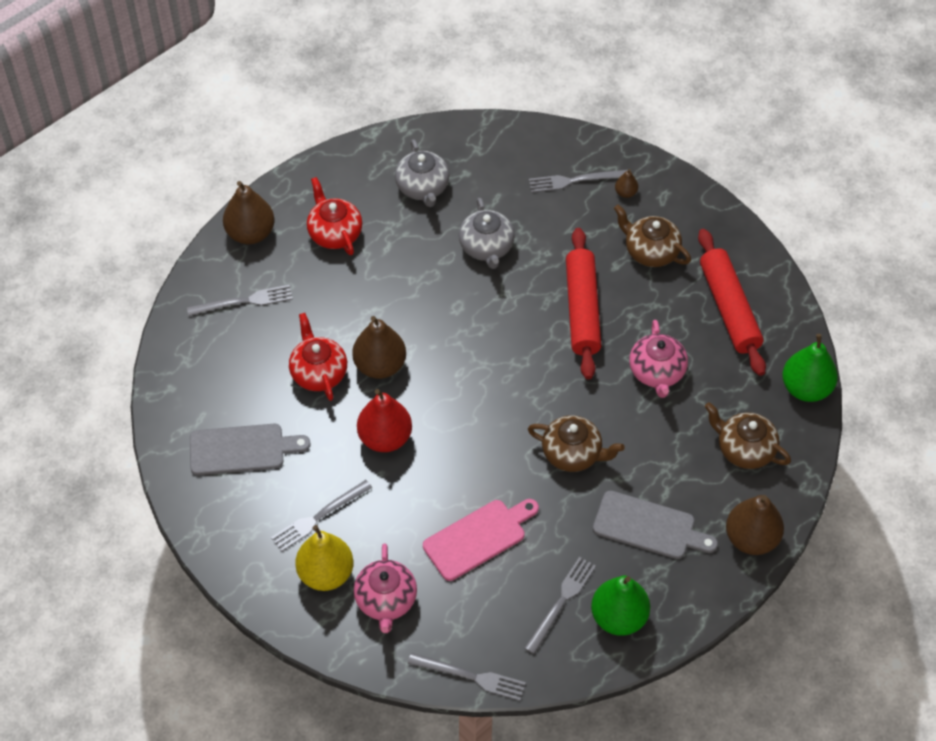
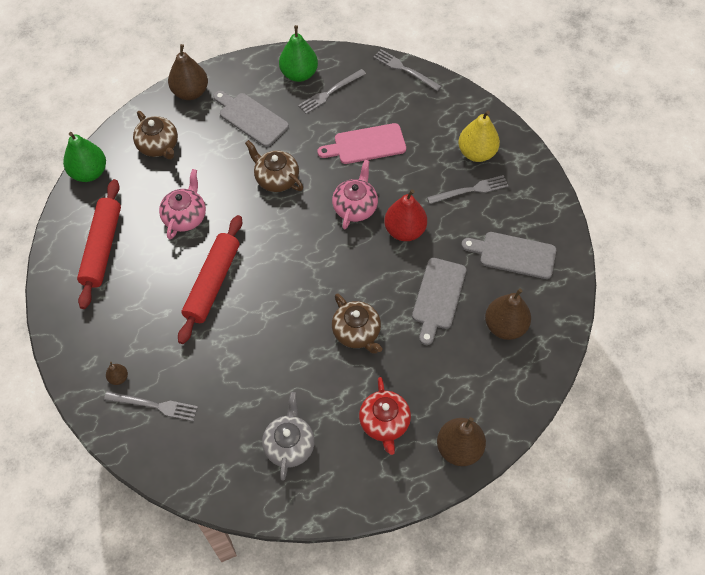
camera: 160 degrees left, 5 degrees up
grey fork [187,285,293,316] -> none
red teapot [289,313,347,401] -> grey cutting board [412,258,466,345]
brown pear [352,316,406,379] -> brown pear moved to [485,288,531,340]
pink teapot [354,543,417,633] -> pink teapot moved to [332,160,378,229]
grey teapot [459,198,515,269] -> none
brown teapot [614,204,691,267] -> brown teapot moved to [332,294,382,354]

